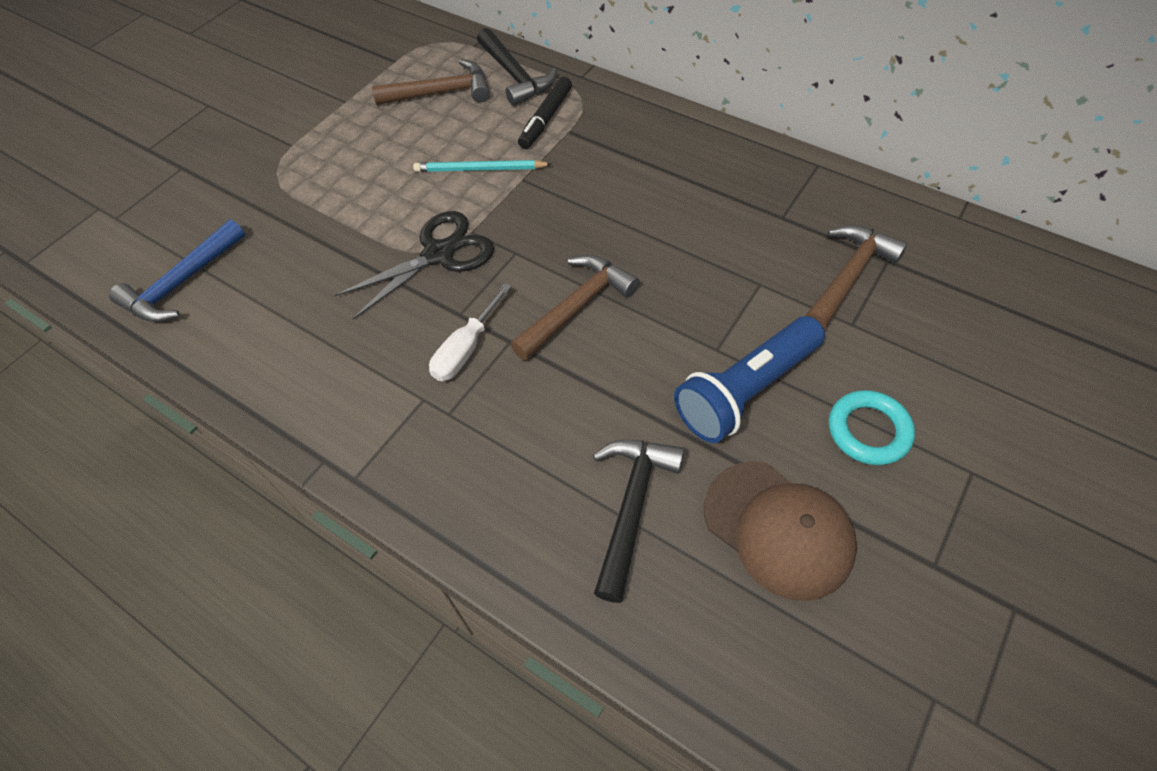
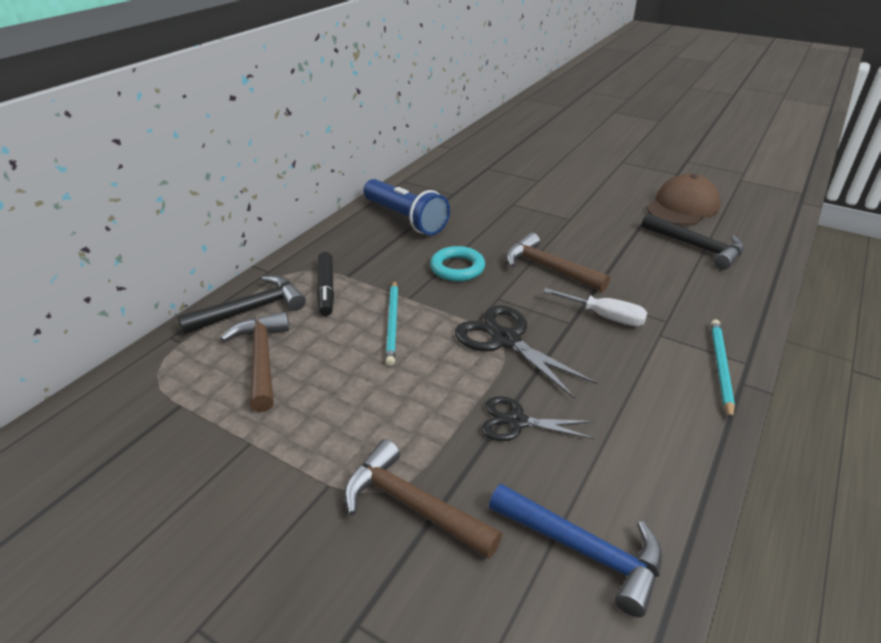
camera: 95 degrees left, 20 degrees down
black marker [518,77,572,149] -> black marker turned 60 degrees clockwise [317,252,334,316]
black hammer [593,439,684,603] -> black hammer turned 150 degrees counterclockwise [642,213,744,270]
blue flashlight [674,316,825,443] -> blue flashlight moved to [363,179,450,235]
brown hammer [805,225,908,330] -> brown hammer moved to [344,439,502,559]
turquoise ring [829,390,915,465] -> turquoise ring moved to [430,246,485,281]
none -> black scissors [481,396,595,441]
none -> turquoise pencil [711,319,735,420]

